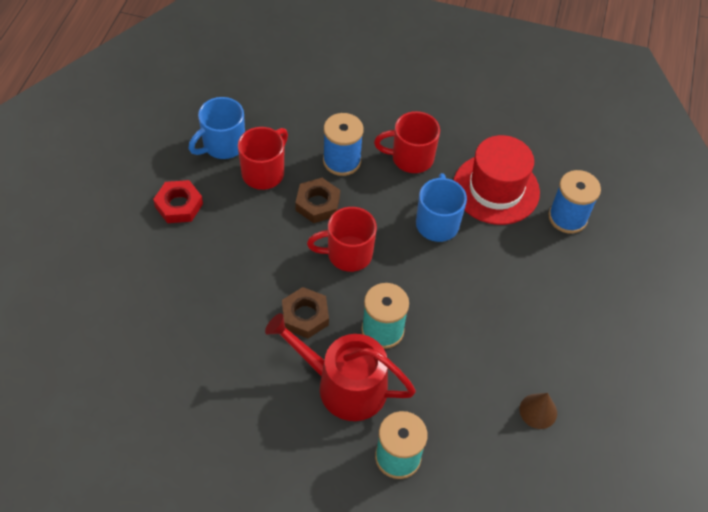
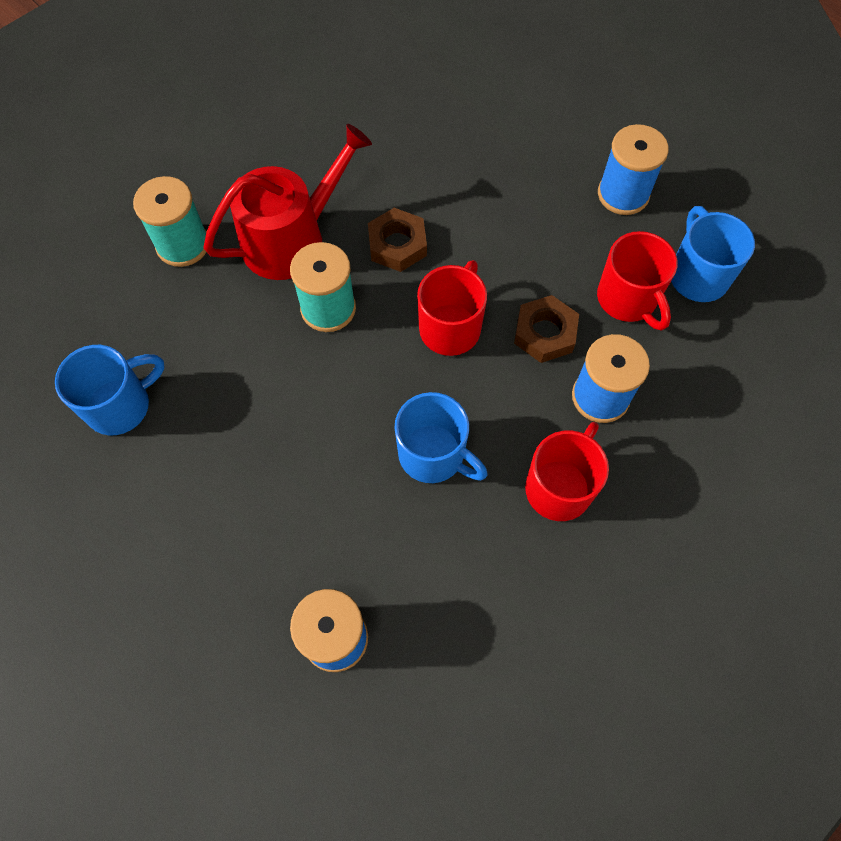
camera: 125 degrees right, 10 degrees up
red nut [153,180,203,223] -> blue spool [598,124,669,215]
red hat [454,135,540,225] -> none
brown cone [520,393,557,429] -> blue mug [55,345,165,435]

